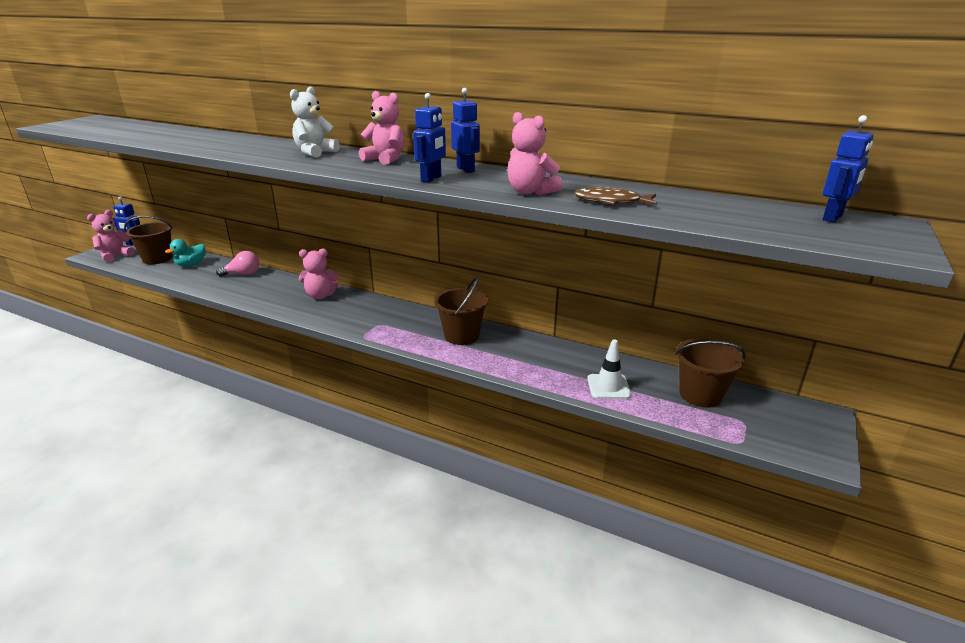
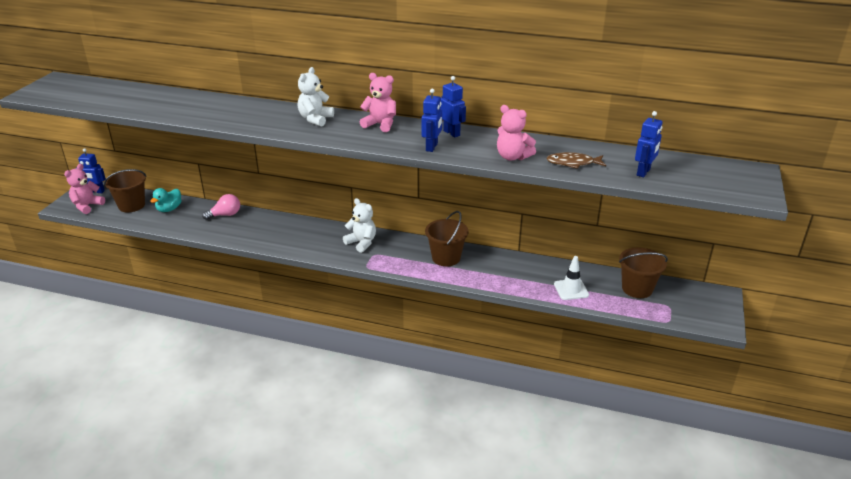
camera: 10 degrees left, 5 degrees up
pink teddy bear [299,248,339,299] -> none
blue robot [823,115,874,223] -> blue robot moved to [635,111,663,177]
none -> white teddy bear [343,198,376,253]

